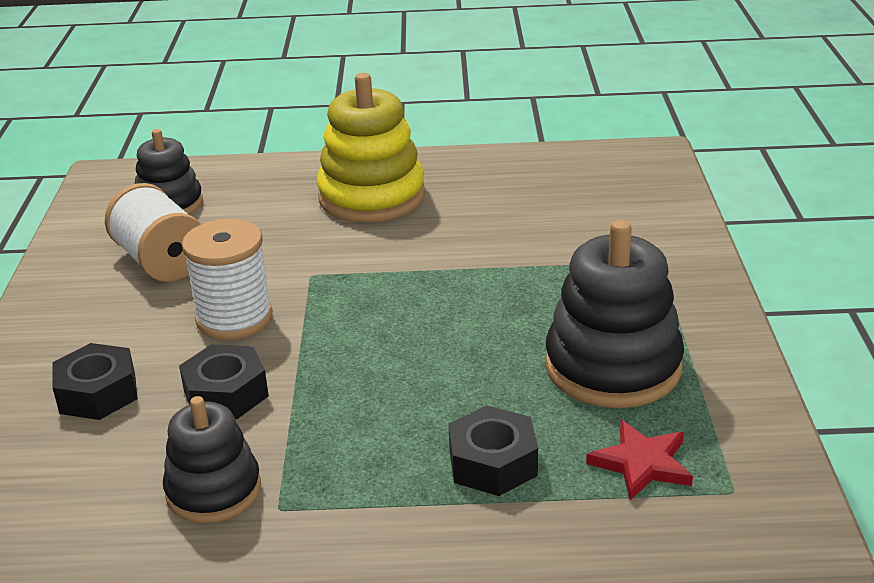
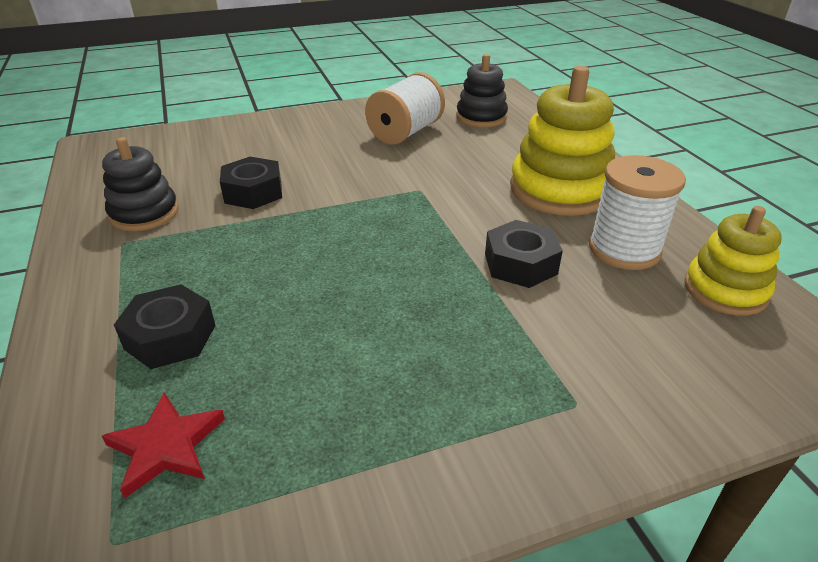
camera: 70 degrees right, 5 degrees up
black nut [52,343,138,420] -> black nut moved to [485,220,563,288]
white spool [182,219,273,340] -> white spool moved to [589,155,686,270]
black stacking toy [545,220,684,408] -> none
none -> yellow stacking toy [684,206,782,316]

